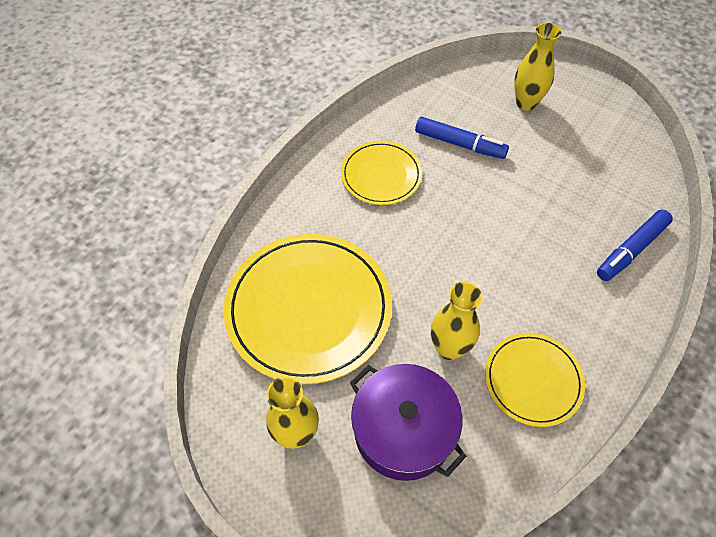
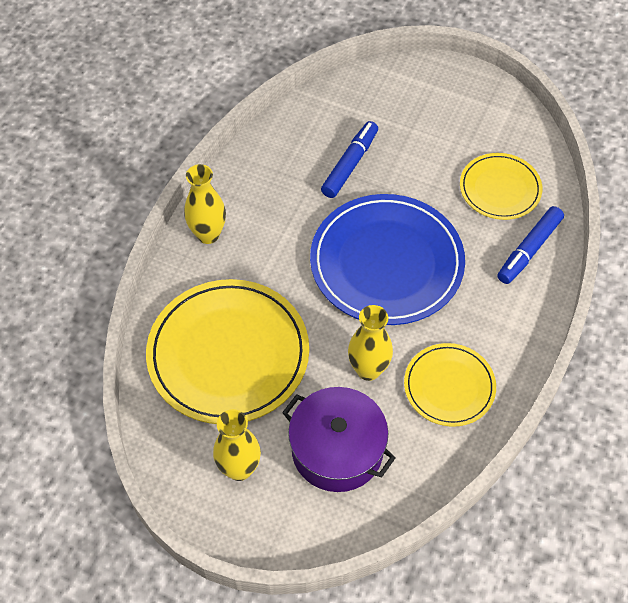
camera: 10 degrees left, 0 degrees up
yellow plate [341,141,422,205] -> yellow plate moved to [460,153,542,220]
blue marker [415,117,509,159] -> blue marker turned 75 degrees counterclockwise [321,121,378,198]
yellow vase [514,23,561,111] -> yellow vase moved to [184,164,226,244]
none -> blue plate [310,194,465,325]

